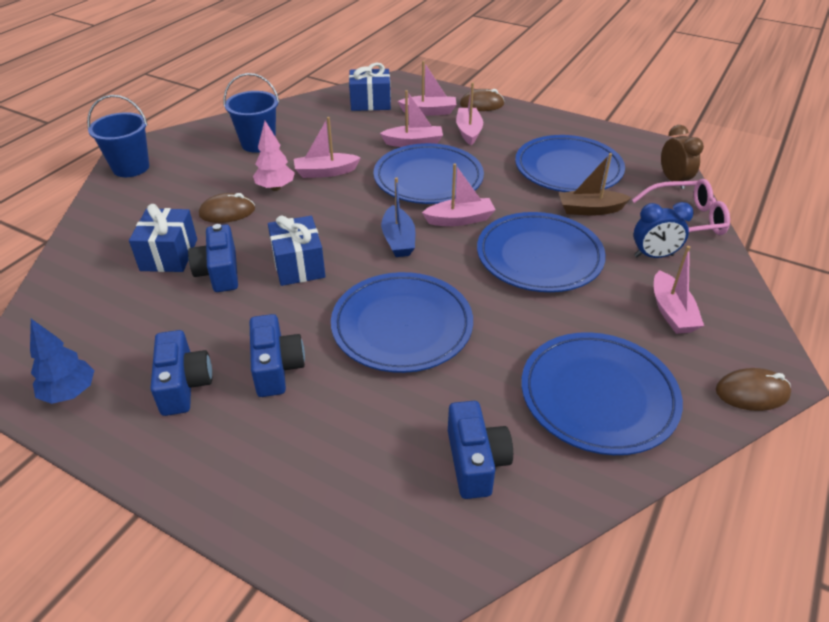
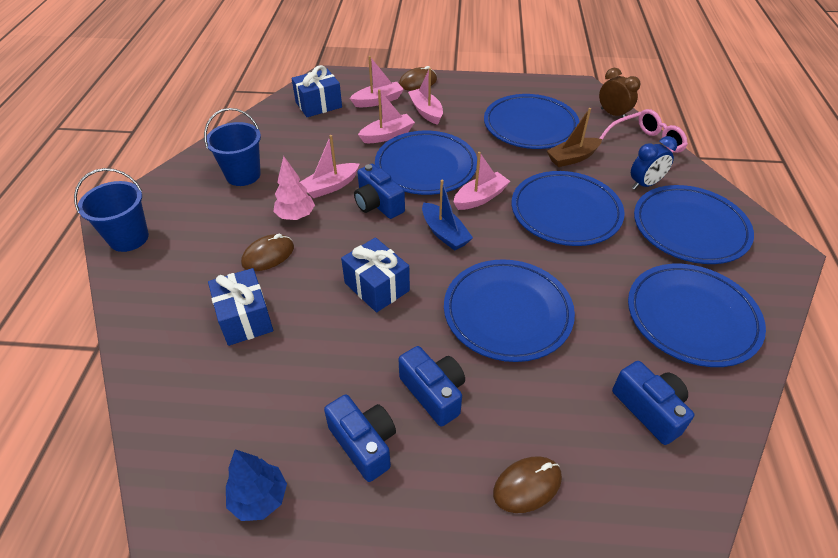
camera: 25 degrees left, 5 degrees up
blue camera [188,224,238,292] -> blue camera moved to [354,164,405,219]
pink boat [654,246,704,334] -> blue plate [634,185,754,264]
brown mouse [716,368,791,411] -> brown mouse moved to [493,456,562,513]

